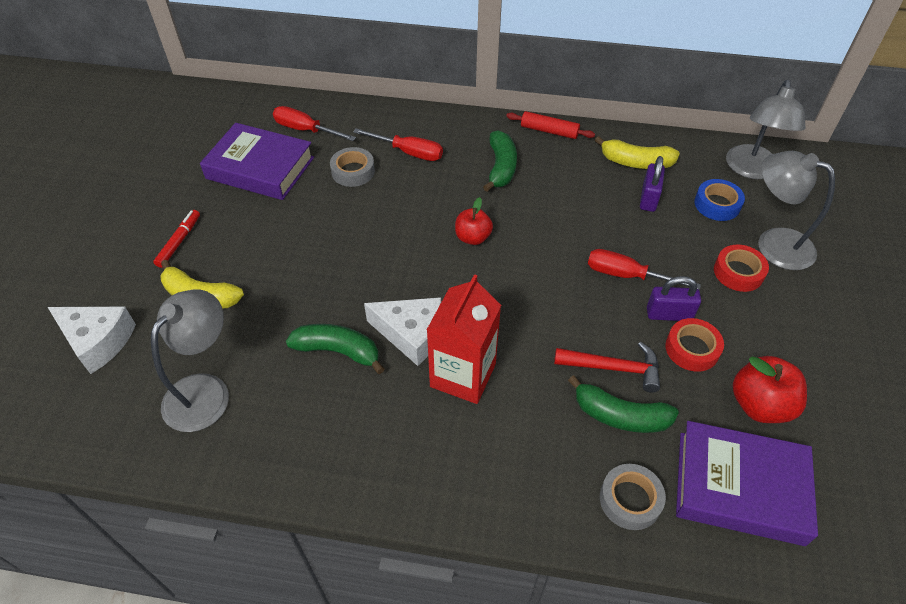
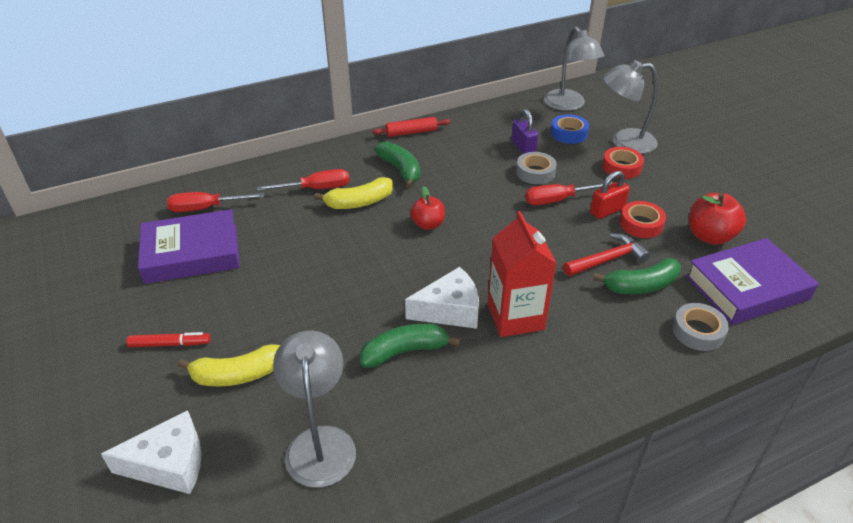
camera: 35 degrees left, 10 degrees down
red marker [153,210,200,268] -> red marker turned 105 degrees clockwise [127,332,211,347]
grey tape [330,147,375,187] -> grey tape moved to [516,152,557,184]
yellow banana [595,136,680,169] -> yellow banana moved to [314,177,393,209]
purple padlock [647,276,701,321] -> red padlock [590,171,630,219]

